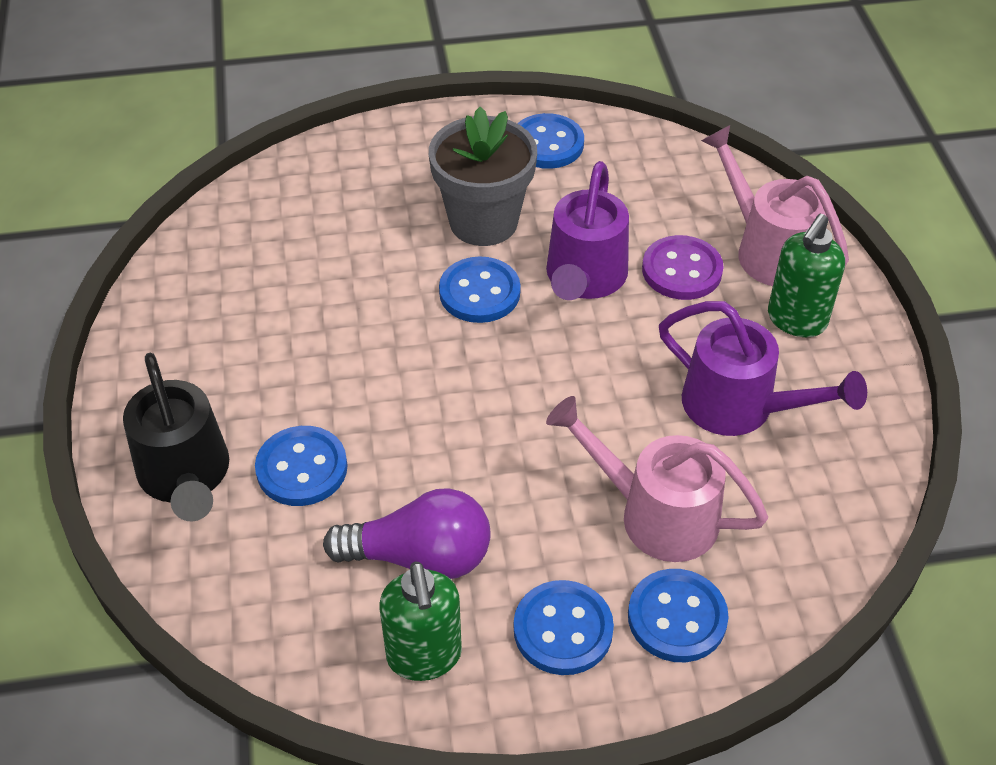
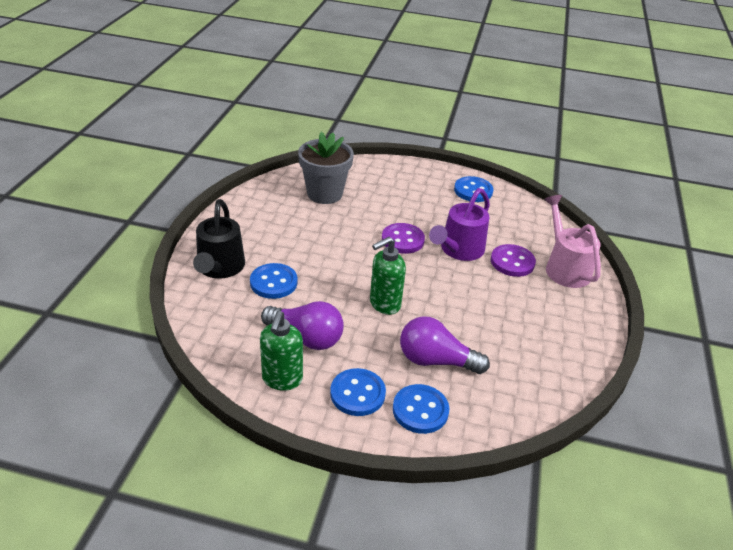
camera: 20 degrees right, 10 degrees down
grey flower pot [429,107,537,246] -> grey flower pot moved to [298,132,354,204]
blue button [439,256,521,323] -> purple button [382,223,425,254]
pink watering can [546,396,768,562] -> purple light bulb [400,316,490,374]
purple watering can [659,301,867,436] -> none
green soap dispenser [768,214,845,337] -> green soap dispenser moved to [370,237,406,315]

